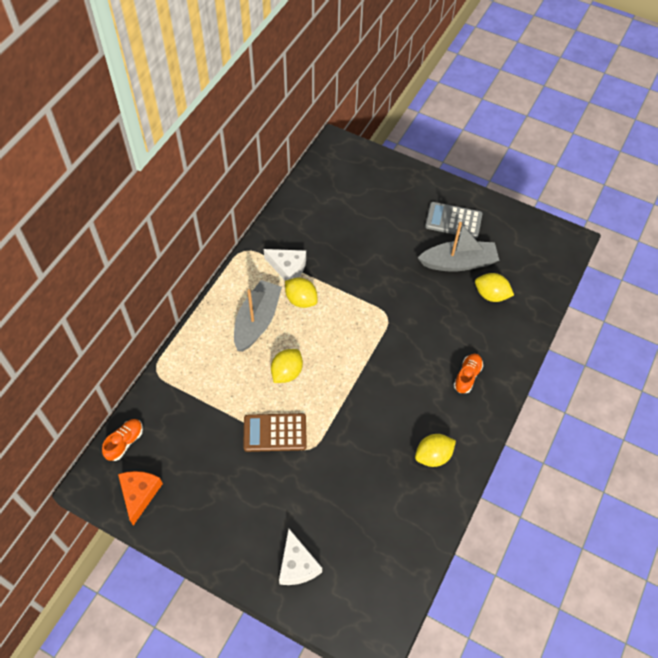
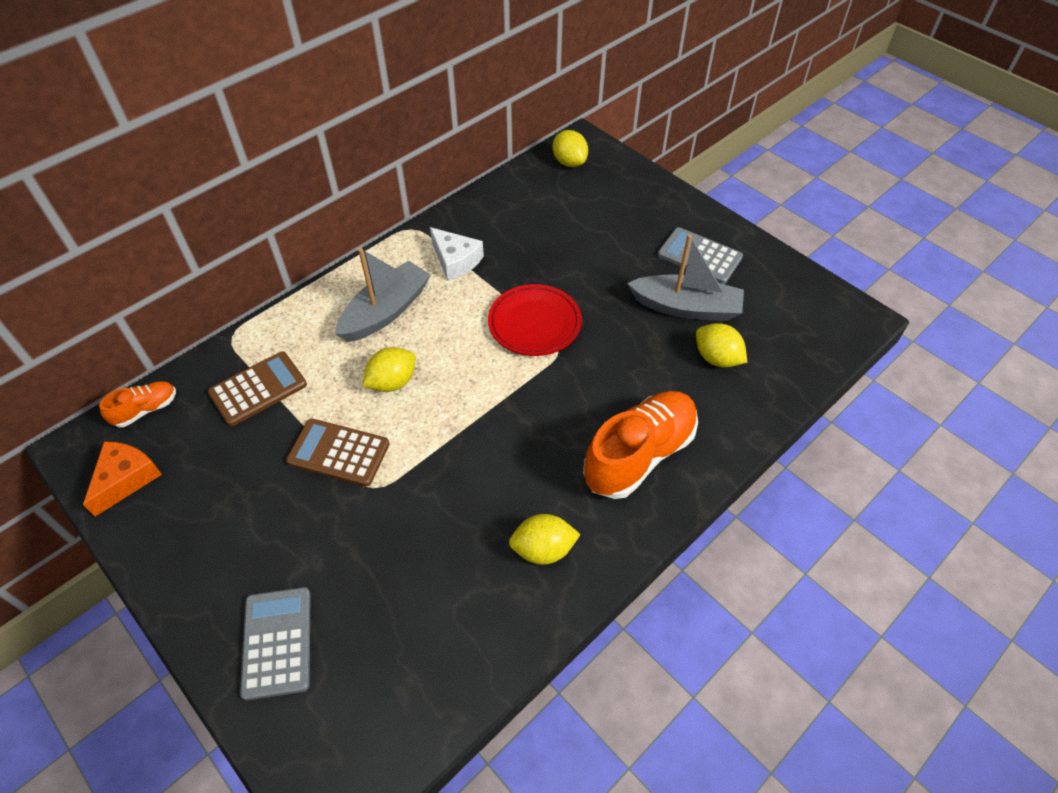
camera: 20 degrees right, 5 degrees down
white cheese [279,529,322,585] -> grey calculator [240,587,310,700]
yellow lemon [285,277,318,308] -> yellow lemon moved to [552,130,588,167]
orange shoe [454,354,483,393] -> orange shoe [583,391,698,499], size x2.05
none -> brown calculator [208,351,307,426]
none -> red plate [488,284,582,356]

